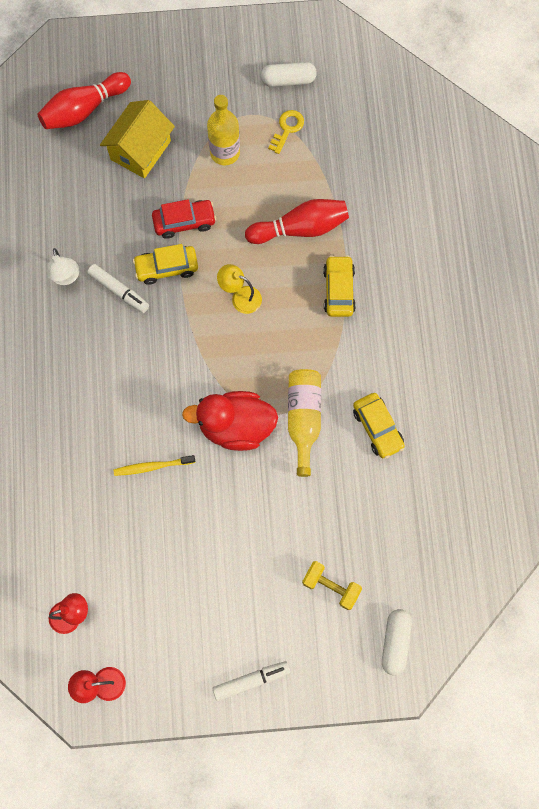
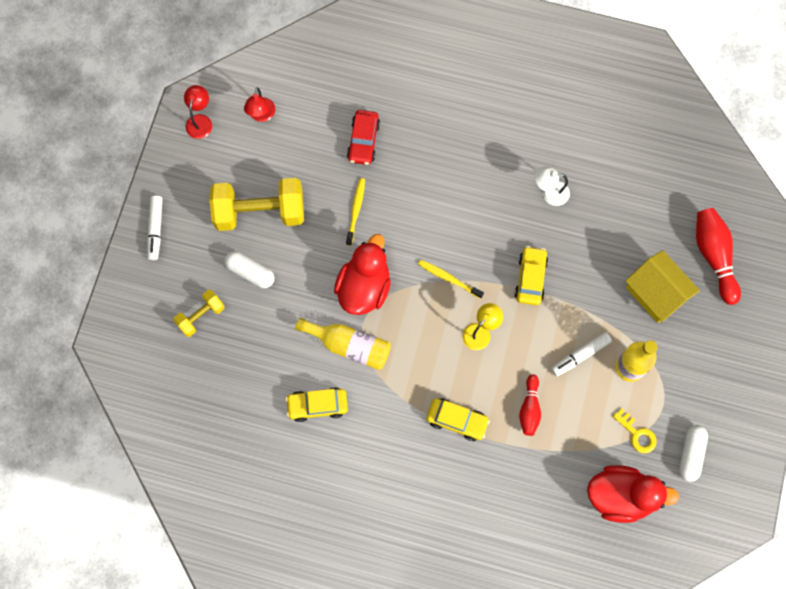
camera: 110 degrees right, 0 degrees up
white marker [87,264,149,313] -> white marker moved to [551,332,612,376]
red car [152,199,216,239] -> red car moved to [347,110,380,165]
red bowling pin [245,199,349,244] -> red bowling pin [519,374,541,436], size x0.61
white capsule [382,609,412,675] -> white capsule moved to [224,251,274,288]
none -> yellow dumbbell [209,178,304,231]
none -> yellow toothbrush [418,260,484,299]
none -> red duck [587,465,679,523]

